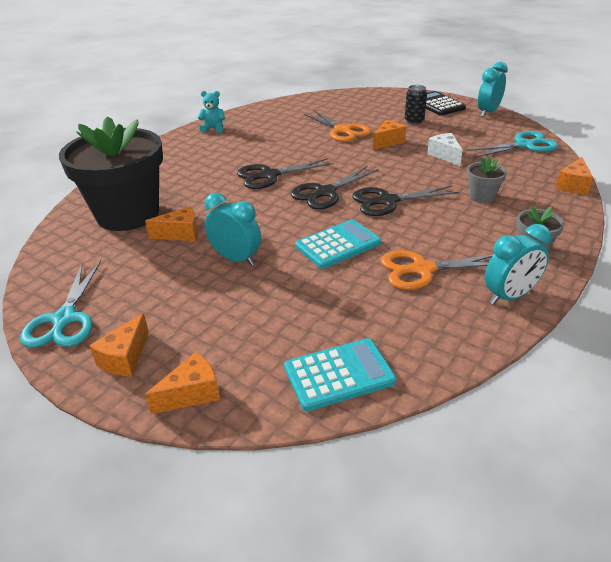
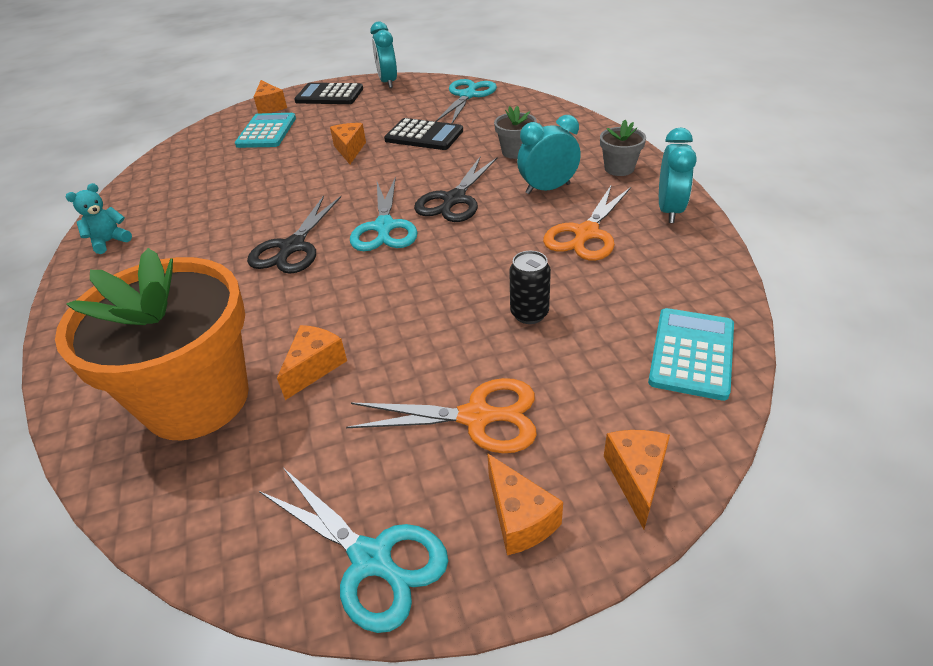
camera: 50 degrees left, 5 degrees up
black flower pot [59,116,163,231] -> orange flower pot [55,248,249,441]
turquoise clock [204,193,261,266] -> turquoise clock moved to [517,115,581,194]
black scissors [290,165,379,209] -> turquoise scissors [350,177,418,251]
turquoise calculator [295,219,381,269] -> turquoise calculator moved to [235,113,296,148]
orange scissors [303,110,371,142] -> orange scissors moved to [346,378,537,453]
black can [405,85,427,125] -> black can moved to [509,251,551,324]
white cheese [427,133,463,166] -> black calculator [384,118,463,150]
orange cheese [556,157,593,194] -> orange cheese moved to [254,80,287,113]

